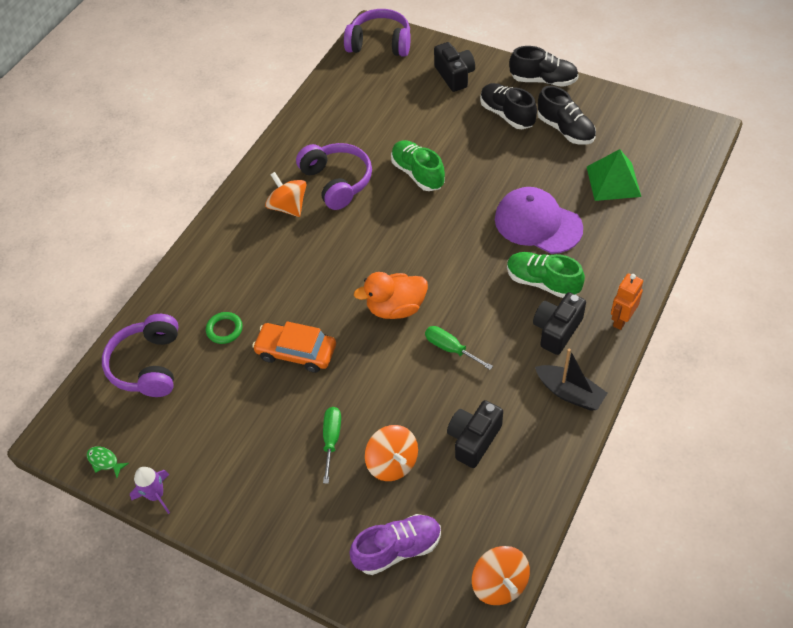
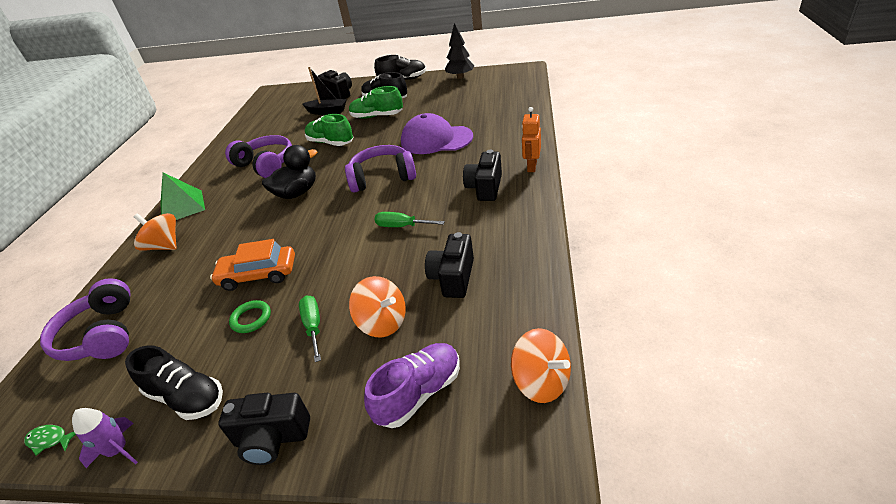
camera: 20 degrees left, 15 degrees down
green ring [206,312,243,344] -> green ring moved to [229,300,271,333]
orange spinning top [265,172,306,217] -> orange spinning top moved to [134,213,177,251]
purple headphones [344,9,411,57] -> purple headphones moved to [345,145,416,193]
orange duck [354,272,428,319] -> none
green shoe [507,252,585,298] -> green shoe moved to [349,86,403,119]
black boat [535,348,607,411] -> black boat moved to [302,67,347,115]
black shoe [538,86,596,145] -> black shoe moved to [125,346,223,420]
green pyramid [587,149,641,201] -> green pyramid moved to [160,173,205,220]
none -> black camera [218,393,310,465]
none -> black duck [262,145,317,199]
none -> black tree [445,23,475,79]

